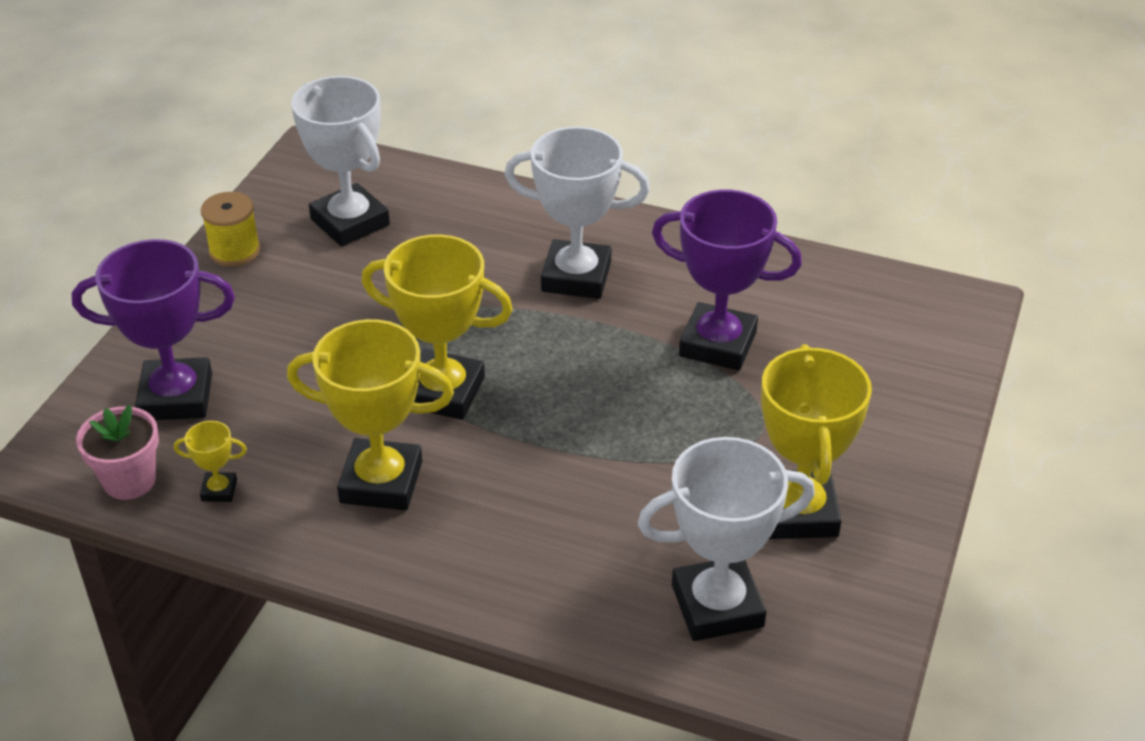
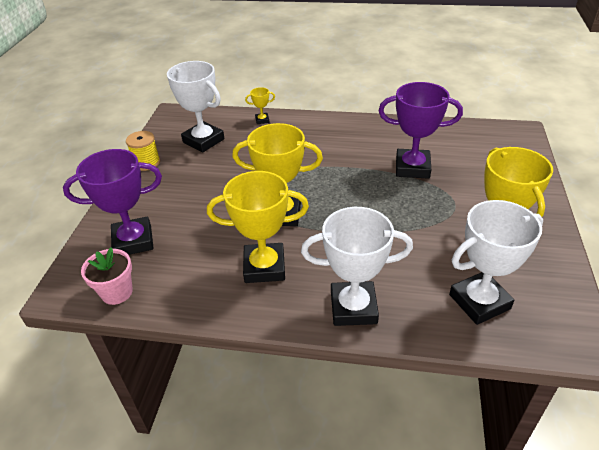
camera: 10 degrees left, 0 degrees up
yellow trophy [174,421,247,502] -> yellow trophy moved to [245,87,275,124]
white trophy [505,127,650,299] -> white trophy moved to [301,207,413,326]

